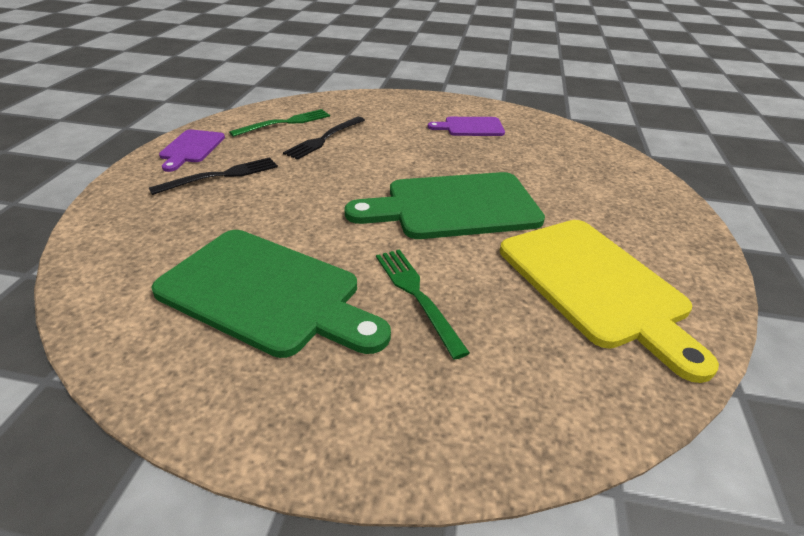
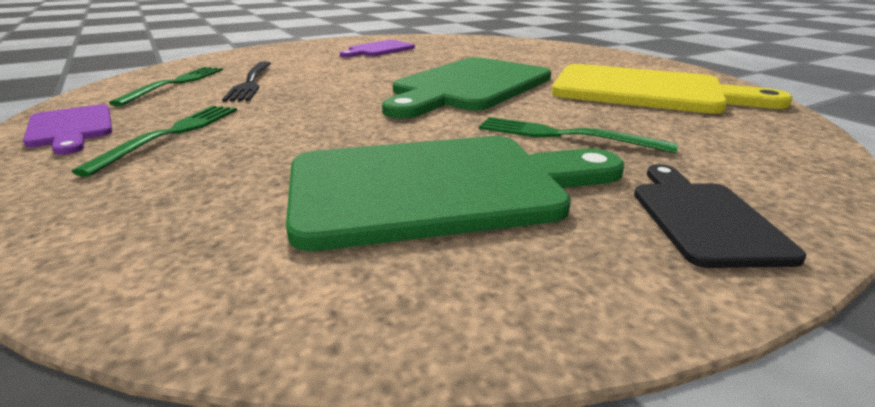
camera: 40 degrees left, 10 degrees down
black fork [149,157,278,195] -> green fork [72,106,237,177]
none -> black cutting board [634,164,806,268]

